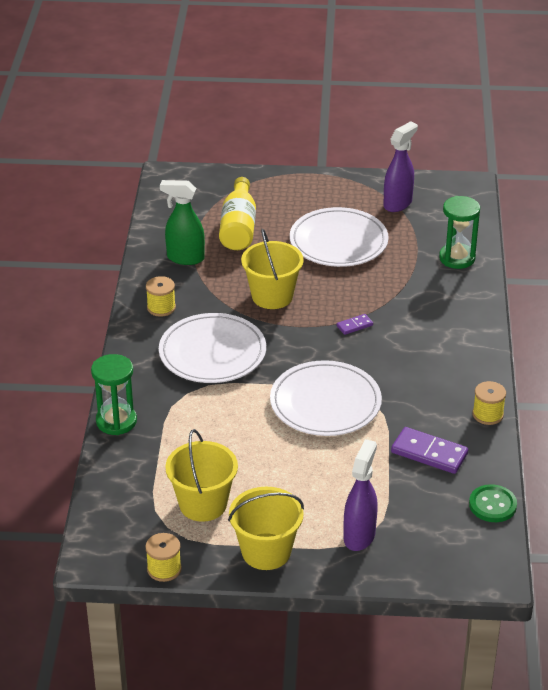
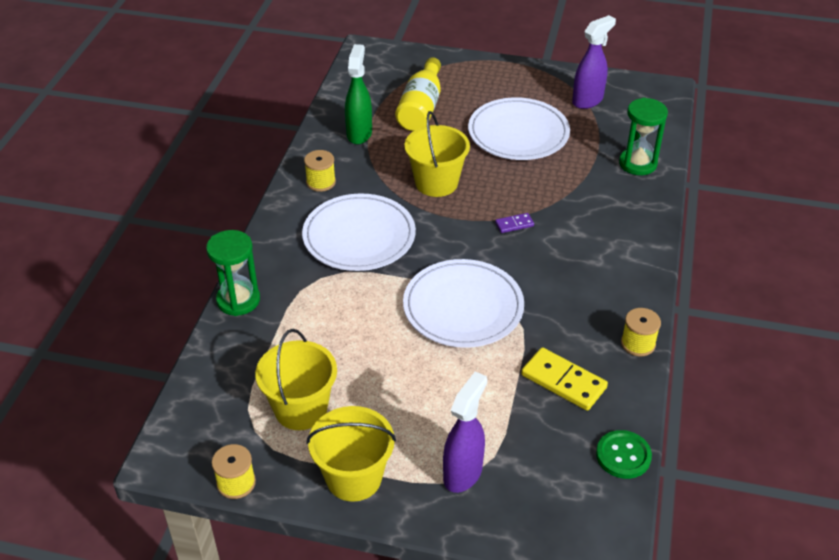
camera: 10 degrees right, 5 degrees up
green spray bottle [160,180,205,265] -> green spray bottle turned 75 degrees clockwise [345,44,372,144]
purple domino [391,427,469,474] -> yellow domino [521,347,608,411]

